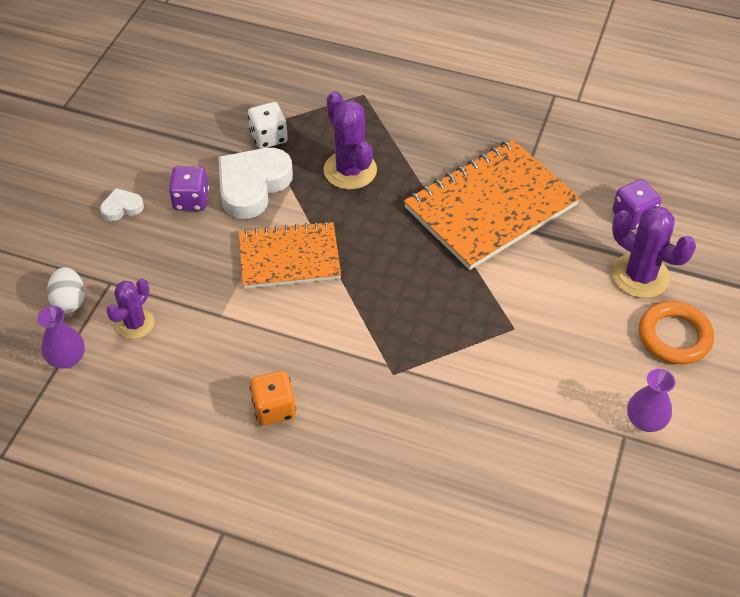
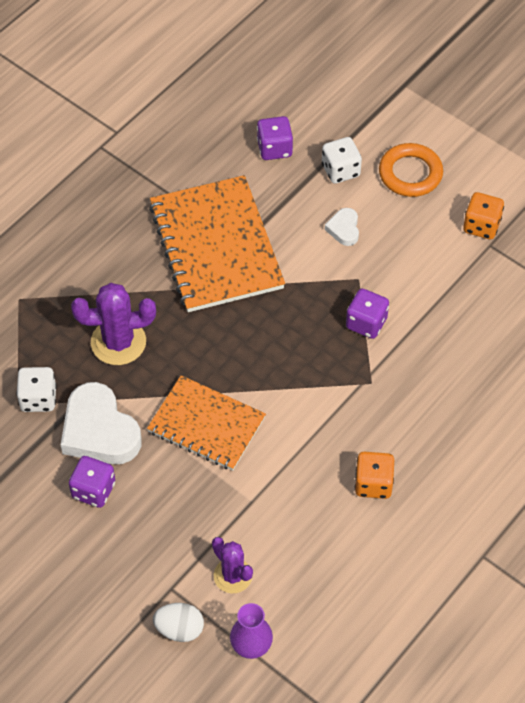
camera: 70 degrees left, 5 degrees up
white heart [100,188,144,221] -> white heart moved to [325,208,359,246]
orange notebook [238,221,341,289] -> orange notebook turned 75 degrees counterclockwise [147,375,266,471]
purple cactus [612,206,696,298] -> white dice [322,137,362,184]
purple vase [627,369,676,432] -> orange dice [463,192,504,239]
none -> purple dice [346,289,389,339]

